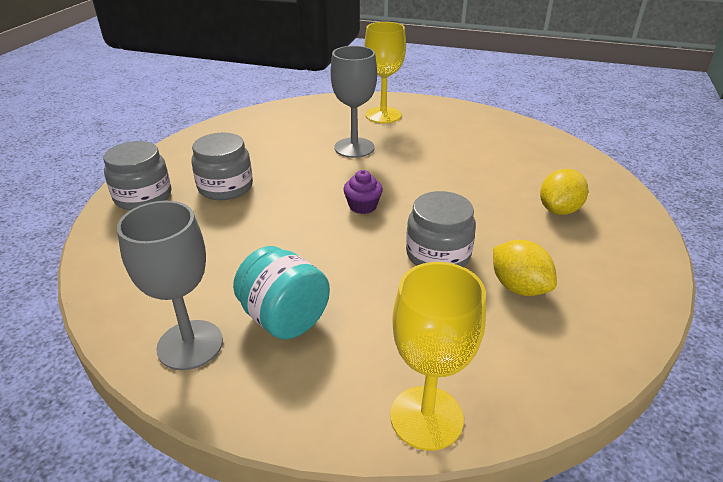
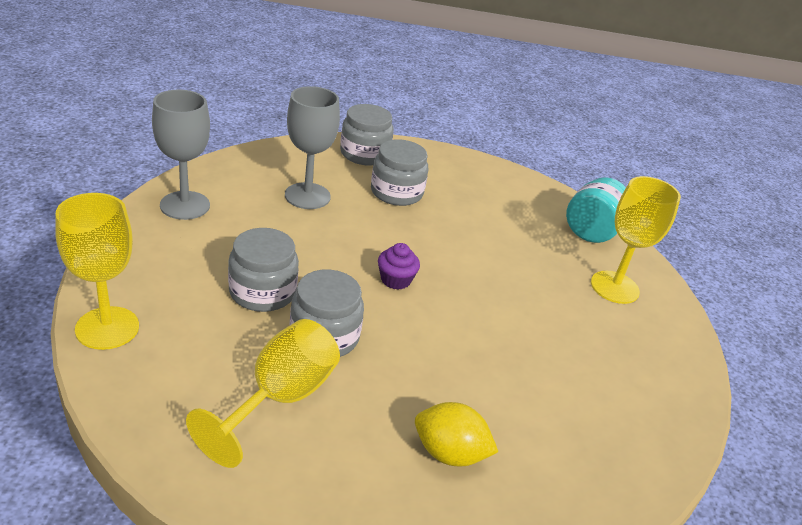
camera: 70 degrees right, 0 degrees up
turquoise jar [233,246,330,339] -> turquoise jar moved to [566,177,626,243]
grey goblet [331,46,377,158] -> grey goblet moved to [285,86,340,209]
yellow lemon [493,240,557,296] -> yellow goblet [186,319,340,468]
none -> grey jar [228,228,299,312]

